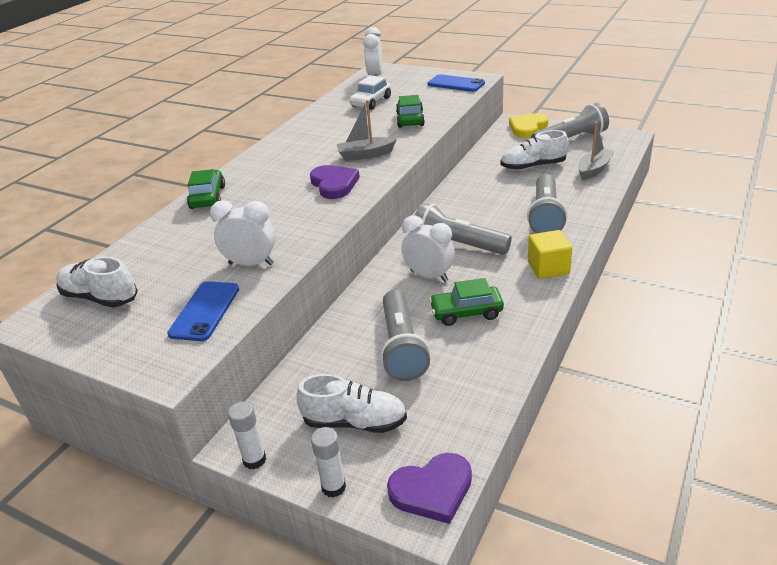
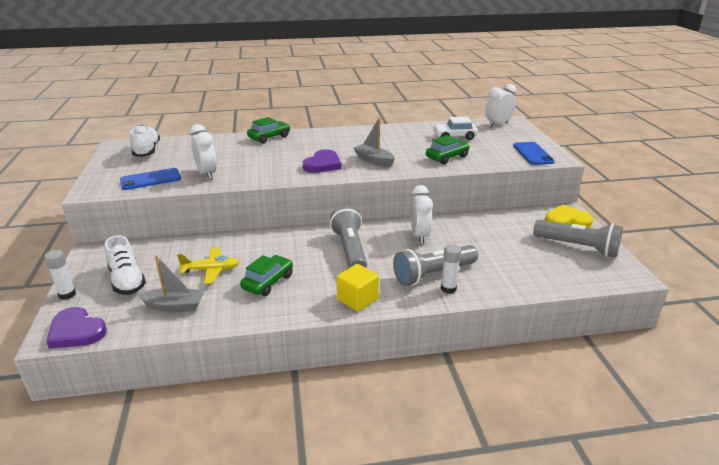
camera: 50 degrees right, 5 degrees down
white glue stick [228,402,266,470] -> white glue stick moved to [441,244,461,294]
grey flashlight [380,290,430,381] -> yellow plane [177,248,239,284]
white clock [401,215,455,282] -> white clock moved to [411,185,433,244]
green car [429,278,504,326] -> green car turned 75 degrees clockwise [240,255,293,296]
white shoe [500,130,569,170] -> none
grey boat [578,122,615,180] -> grey boat moved to [138,255,204,312]

